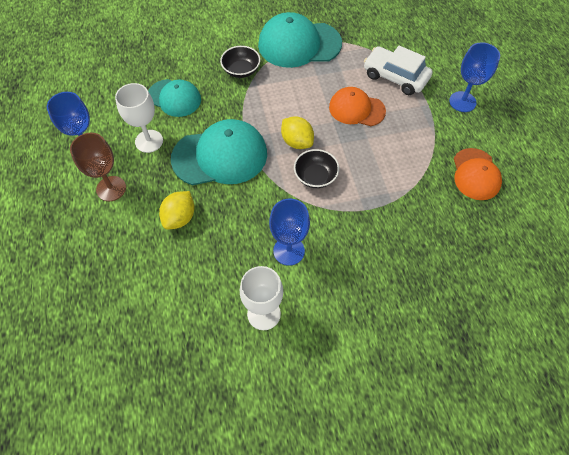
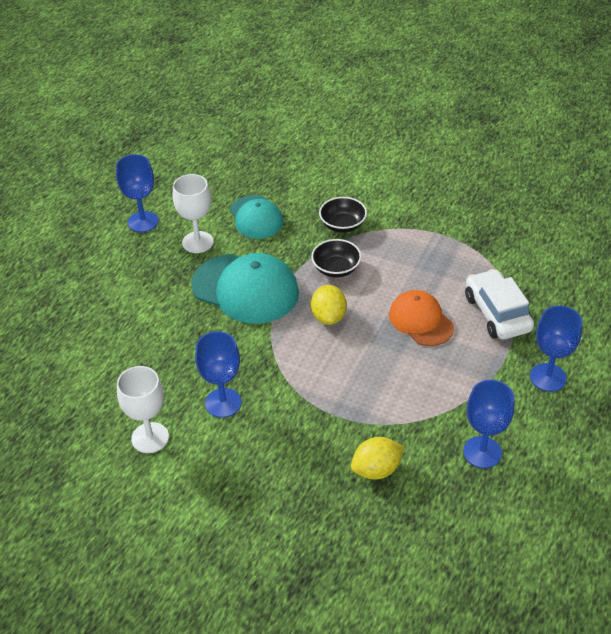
camera: 40 degrees right, 15 degrees down
brown goblet [70,133,126,201] -> none
yellow lemon [159,191,195,230] -> yellow lemon moved to [351,437,404,480]
turquoise cap [258,12,342,68] -> none
black bowl [294,149,339,188] -> black bowl moved to [311,239,362,277]
orange cap [454,148,502,200] -> blue goblet [463,380,515,468]

